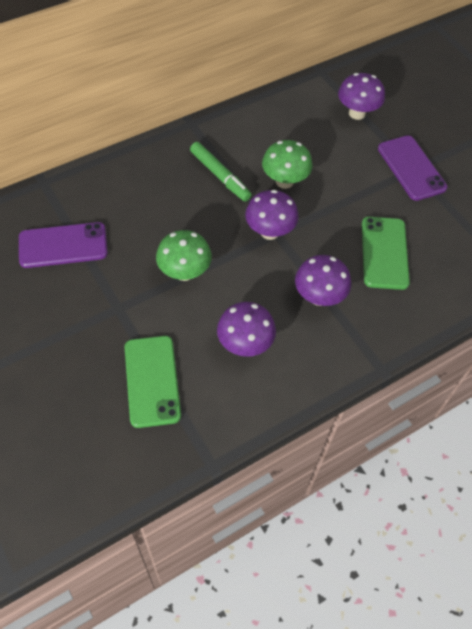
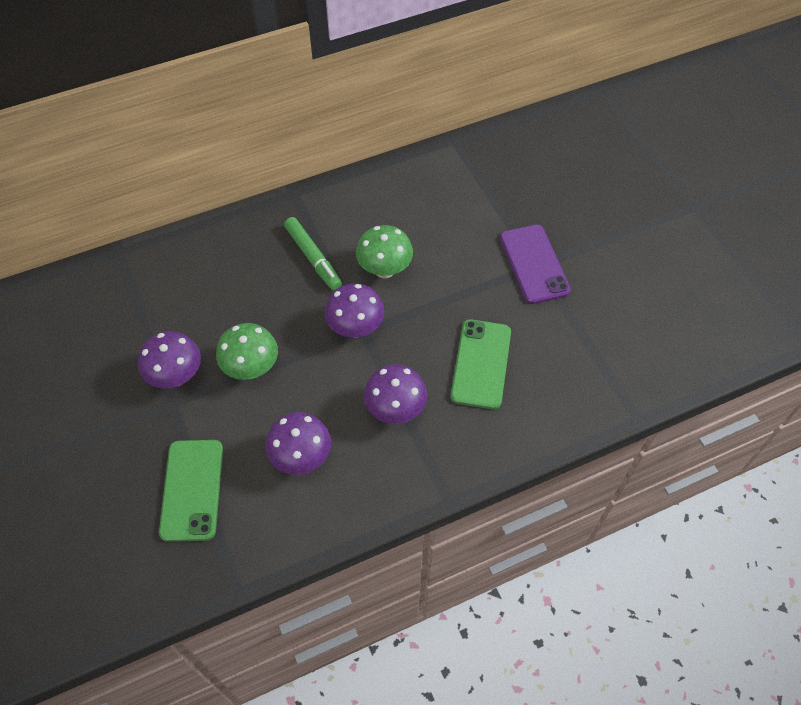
camera: 10 degrees right, 0 degrees up
purple phone [19,222,108,268] -> none
purple mushroom [338,73,385,120] -> purple mushroom moved to [138,331,201,388]

